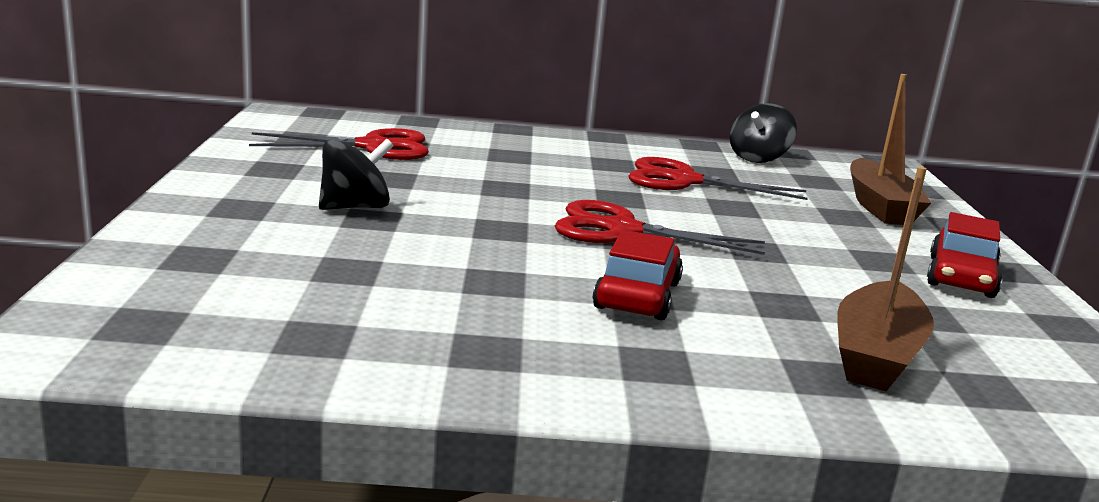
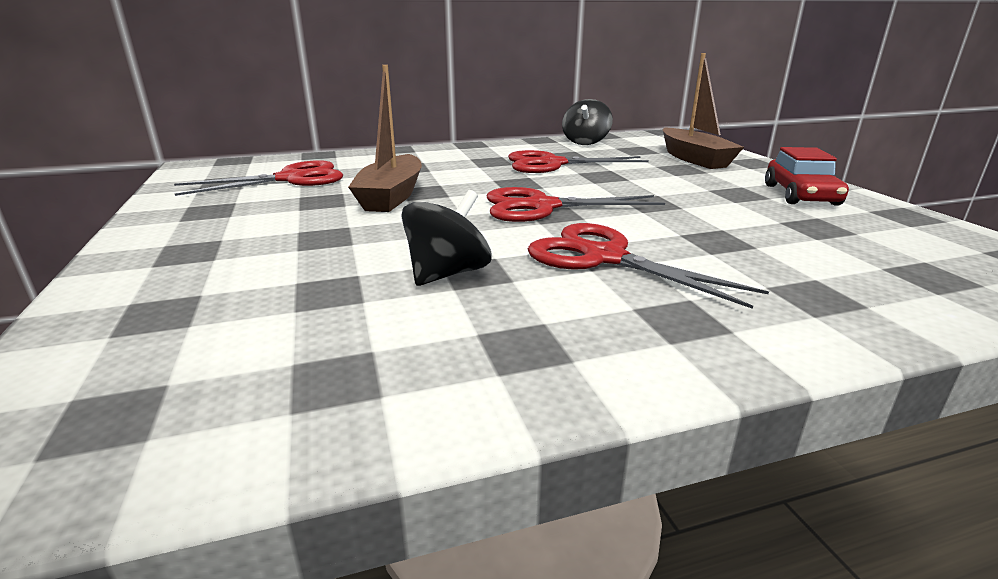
camera: 15 degrees left, 5 degrees up
black spinning top [319,139,394,210] -> black spinning top moved to [401,190,492,286]
red car [593,230,683,320] -> red scissors [528,223,769,309]
brown boat [837,167,934,391] -> brown boat moved to [348,65,422,212]

